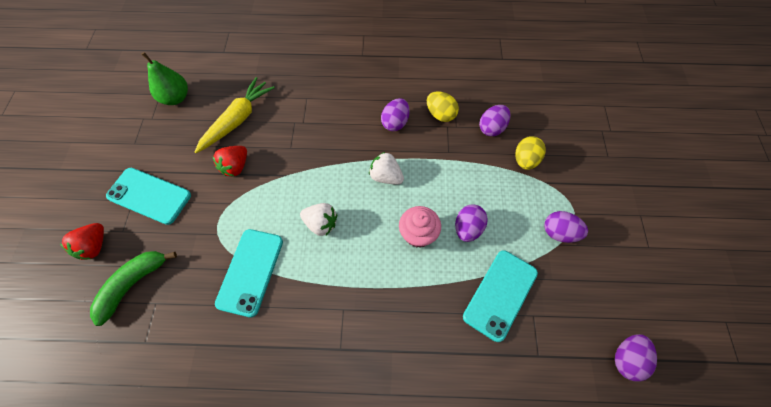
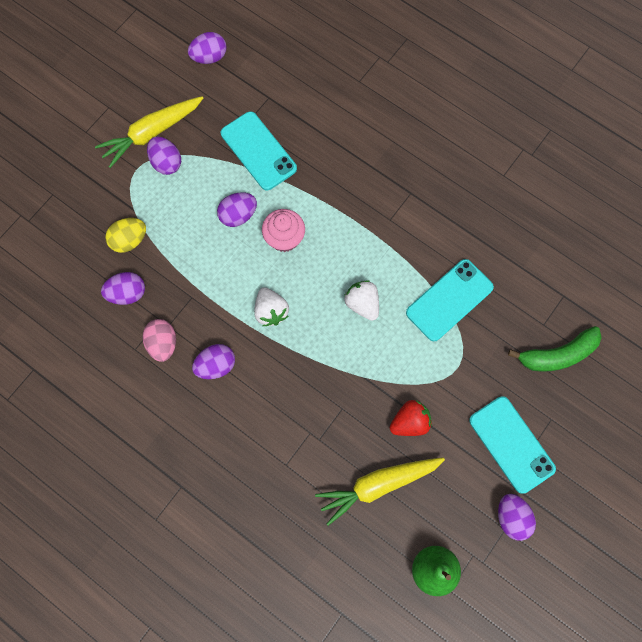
camera: 145 degrees left, 10 degrees up
red strawberry [60,223,104,260] -> none
yellow egg [427,91,459,122] -> pink egg [142,319,176,362]
turquoise phone [463,250,538,342] -> turquoise phone turned 75 degrees clockwise [221,111,297,190]
none -> yellow carrot [95,96,203,168]
none -> purple egg [498,494,536,541]

